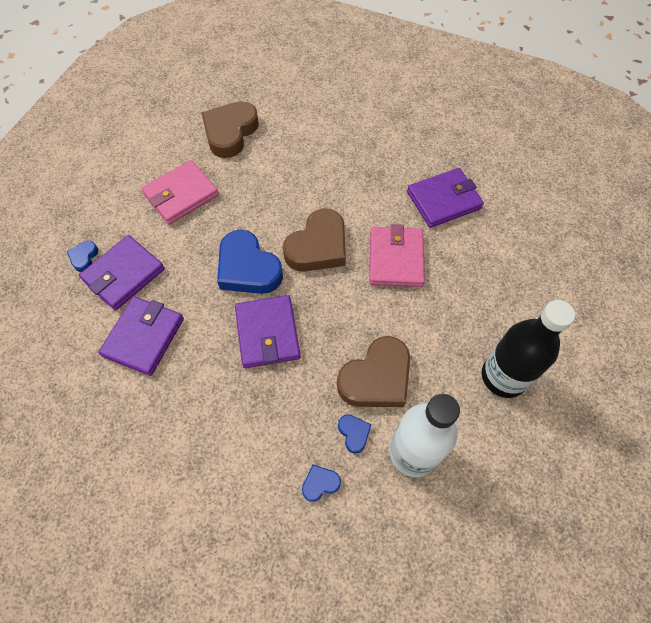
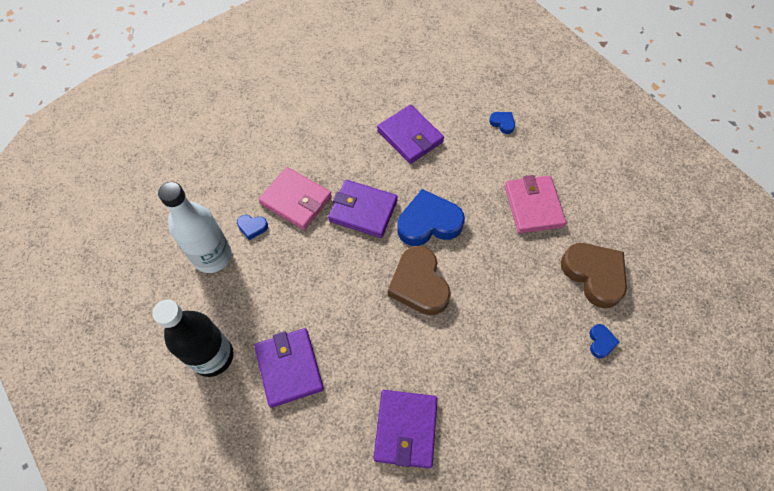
camera: 120 degrees right, 0 degrees up
purple wallet [79,235,165,310] -> purple wallet moved to [254,328,324,408]
blue heart [302,465,341,502] -> blue heart moved to [589,324,620,358]
brown heart [337,336,410,407] -> none
pink wallet [369,224,425,287] -> pink wallet moved to [259,167,332,230]

